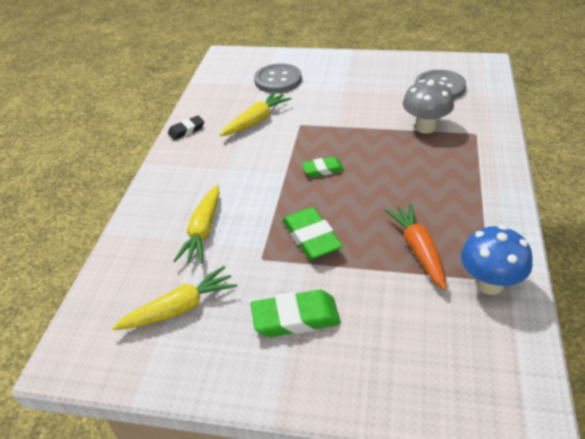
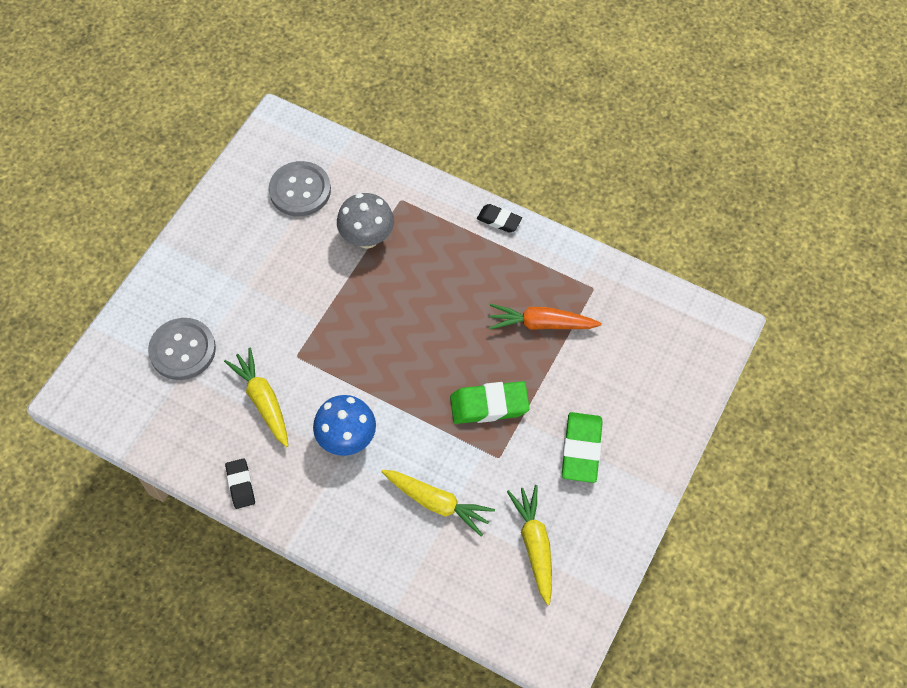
camera: 75 degrees left, 20 degrees up
green eraser [302,157,344,177] -> none
blue mushroom [461,225,533,295] -> blue mushroom moved to [313,395,376,456]
none -> black eraser [477,204,522,233]

